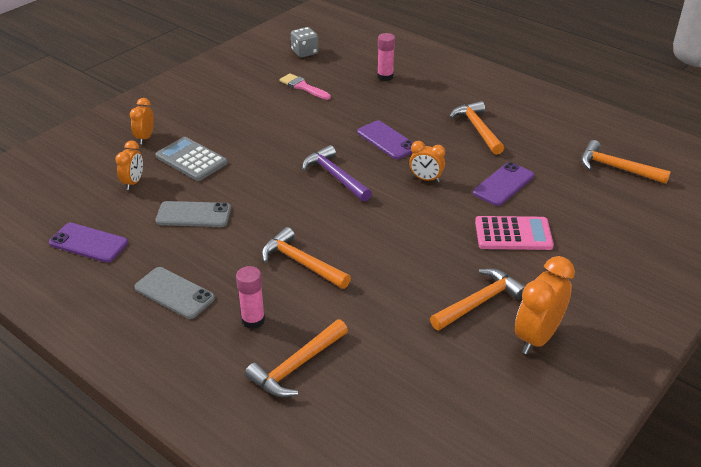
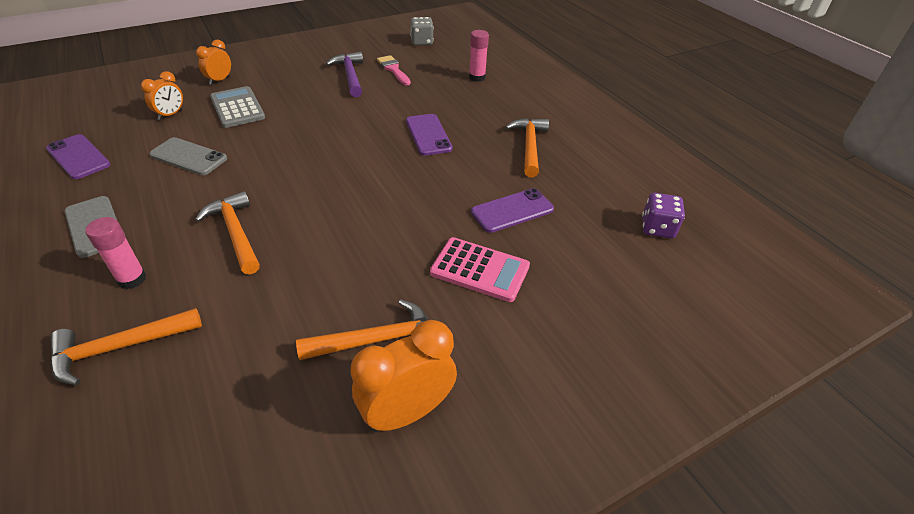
camera: 20 degrees right, 5 degrees up
purple hammer [302,145,372,202] -> purple hammer moved to [326,52,363,97]
orange clock [409,141,445,182] -> none
orange hammer [581,140,671,184] -> purple dice [642,193,685,238]

